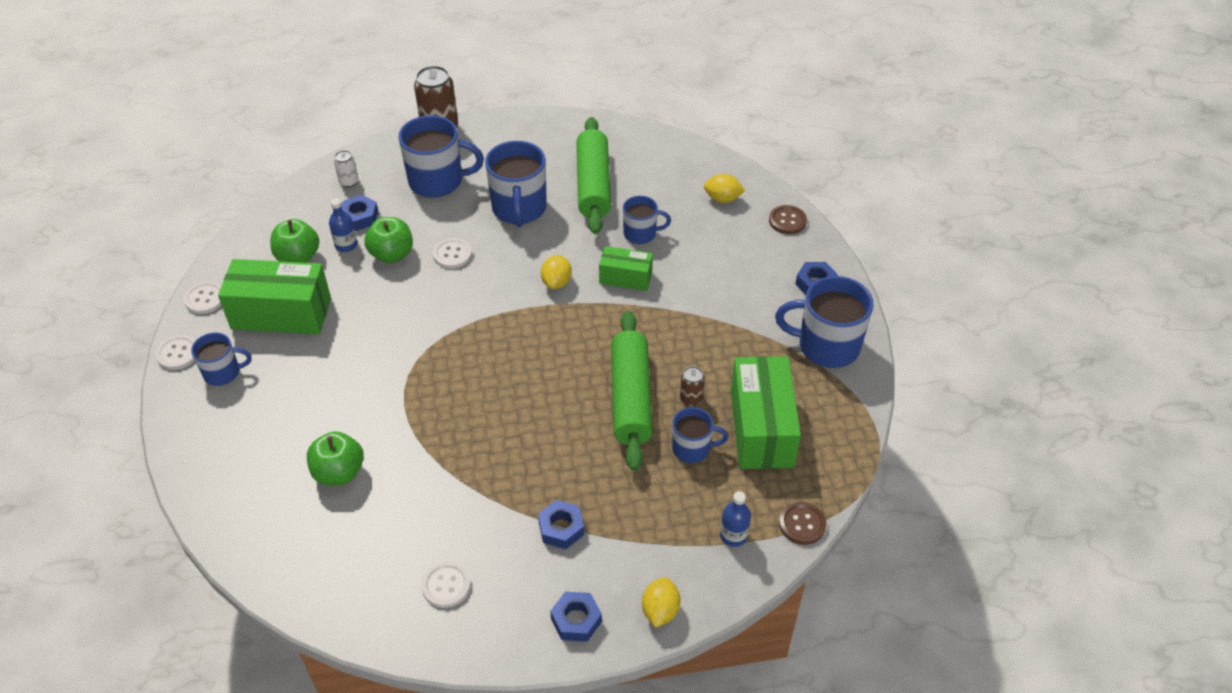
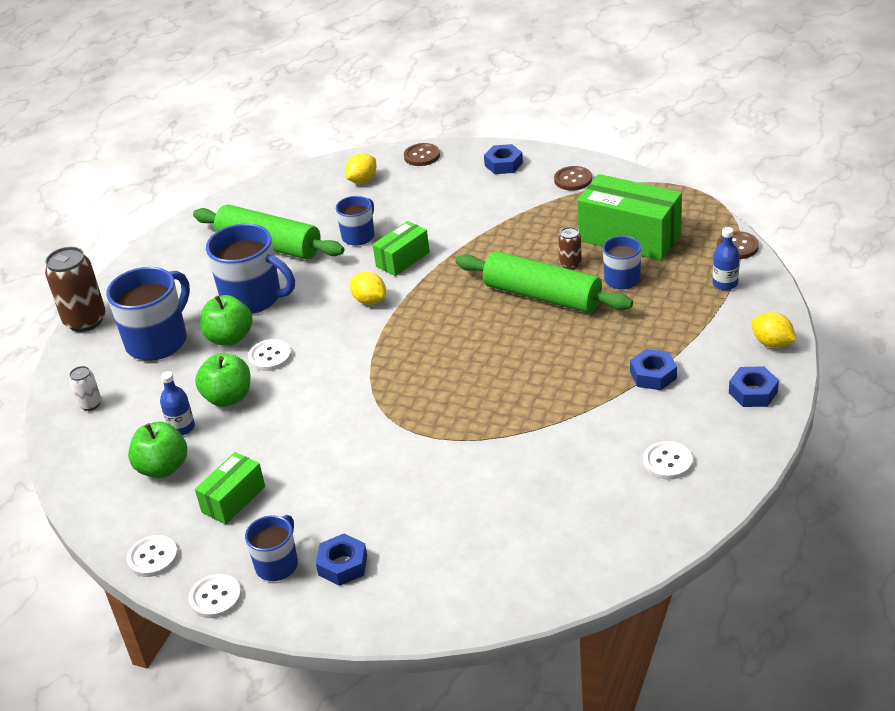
camera: 55 degrees left, 10 degrees down
green box [218,259,331,334] -> green box [195,452,265,524], size x0.56
green apple [307,431,364,485] -> green apple moved to [200,295,253,346]
blue nut [341,195,378,231] -> blue nut moved to [316,534,367,586]
blue mug [775,276,874,368] -> brown button [554,166,592,191]

